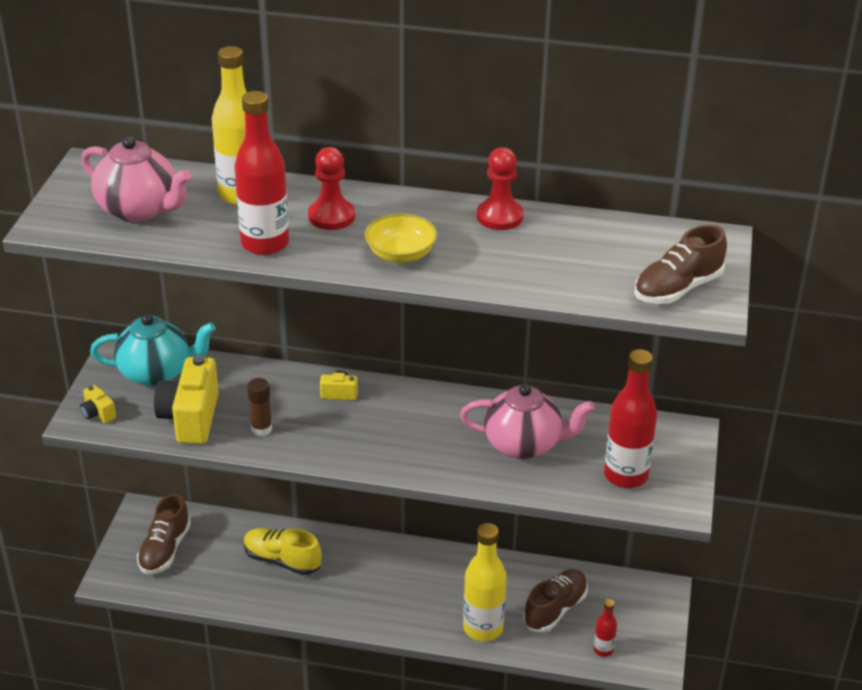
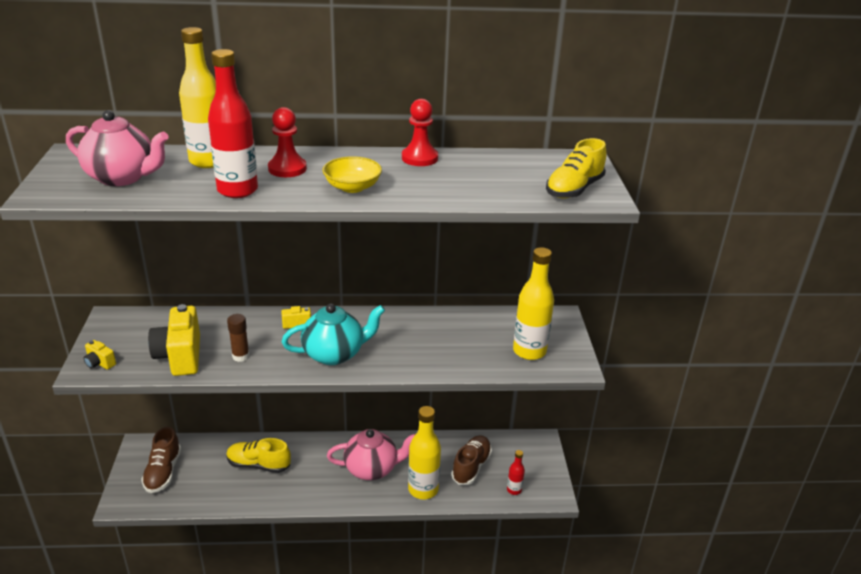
camera: 15 degrees left, 5 degrees down
turquoise teapot [90,314,216,387] -> turquoise teapot moved to [282,304,385,365]
pink teapot [460,384,595,459] -> pink teapot moved to [327,429,415,480]
red bottle [604,349,657,488] -> yellow bottle [513,247,554,360]
brown shoe [634,225,727,304] -> yellow shoe [546,138,606,199]

